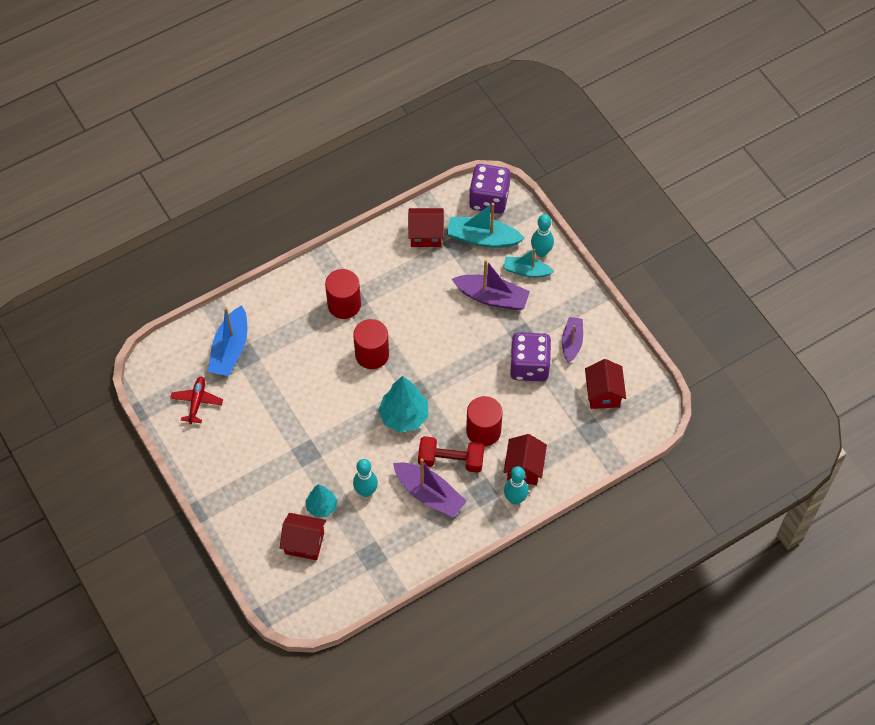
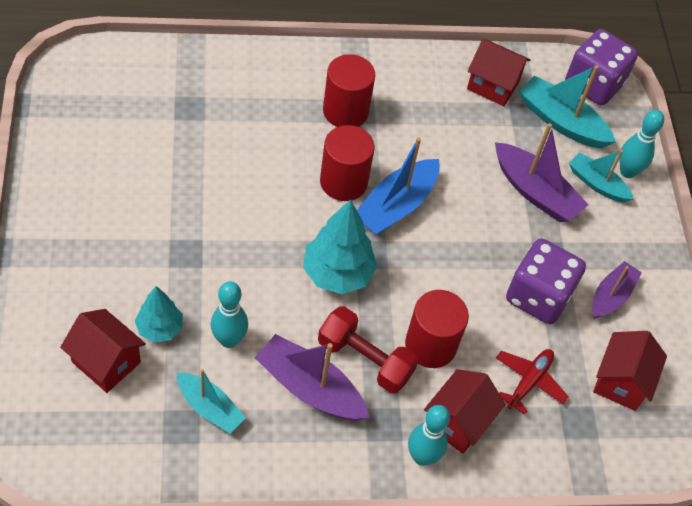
camera: 20 degrees right, 5 degrees down
red plane [170,376,223,424] -> red plane moved to [496,349,569,415]
blue boat [208,305,247,376] -> blue boat moved to [357,137,440,235]
purple boat [393,458,467,518] -> purple boat turned 150 degrees clockwise [255,334,369,421]
none -> turquoise boat [177,369,246,434]

